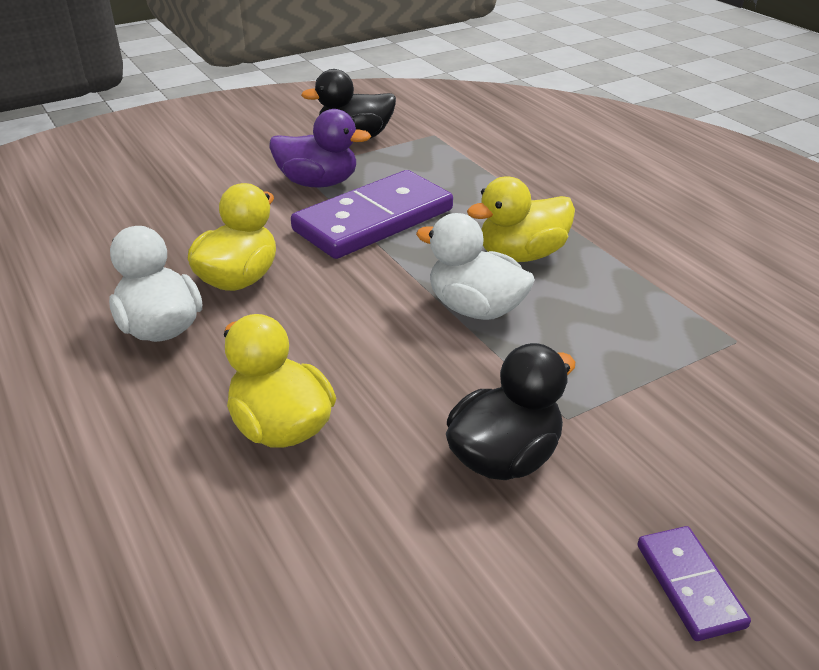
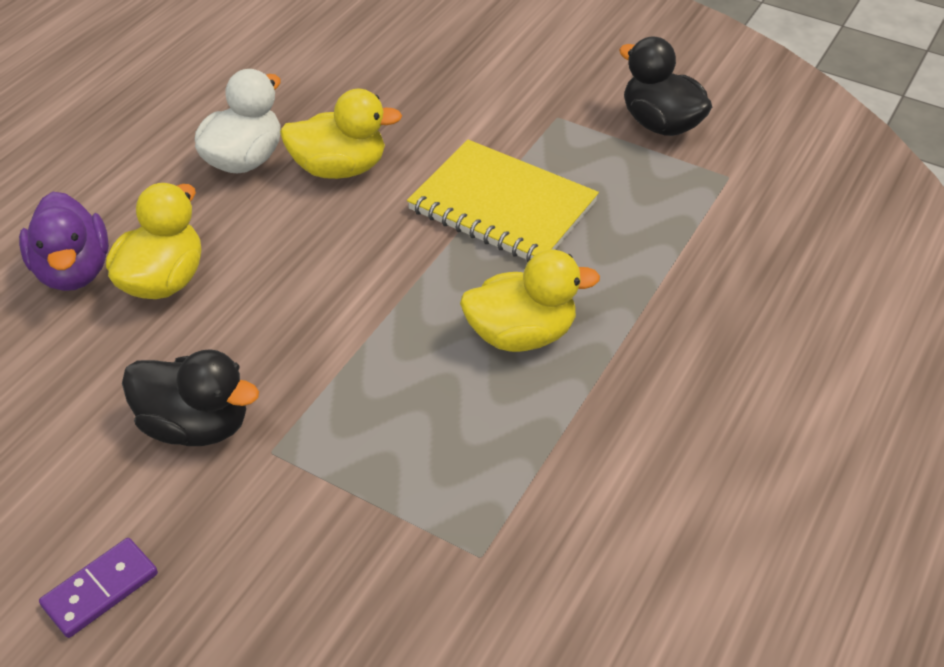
camera: 60 degrees right, 10 degrees up
purple duck [270,109,371,188] -> purple duck moved to [19,192,109,291]
purple domino [291,170,453,259] -> yellow notebook [407,140,599,262]
white duck [416,213,535,320] -> none
yellow duck [467,176,575,262] -> yellow duck turned 135 degrees clockwise [460,250,600,352]

